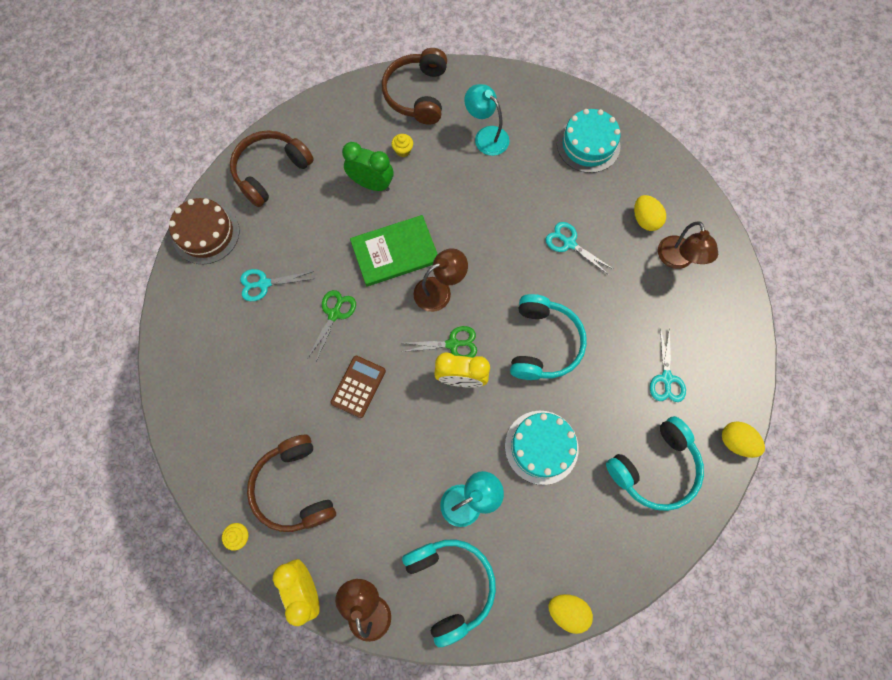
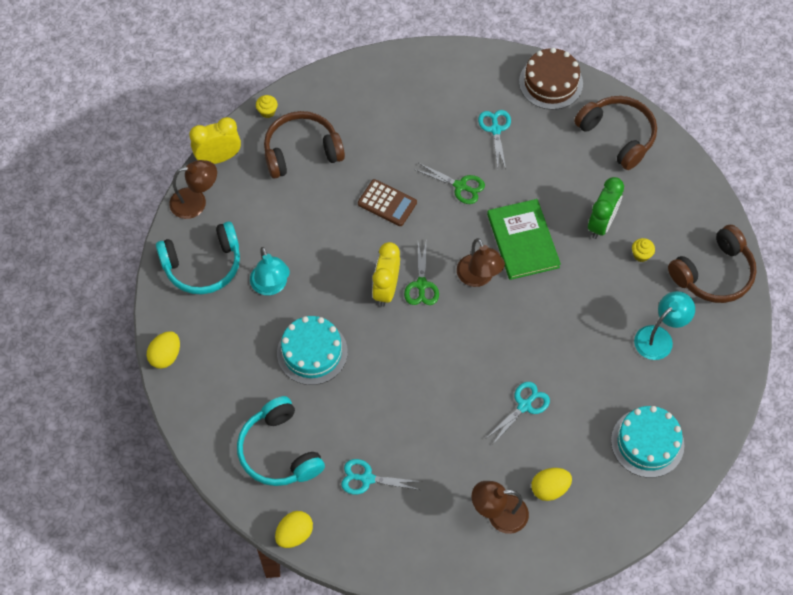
camera: 95 degrees right, 10 degrees down
brown headphones [382,48,447,125] -> brown headphones turned 135 degrees clockwise [668,225,757,303]
turquoise headphones [510,294,587,380] -> none

